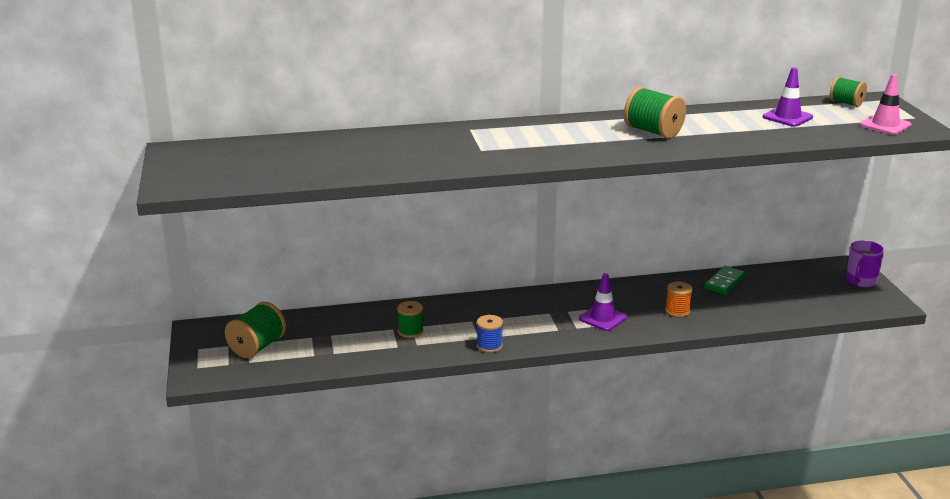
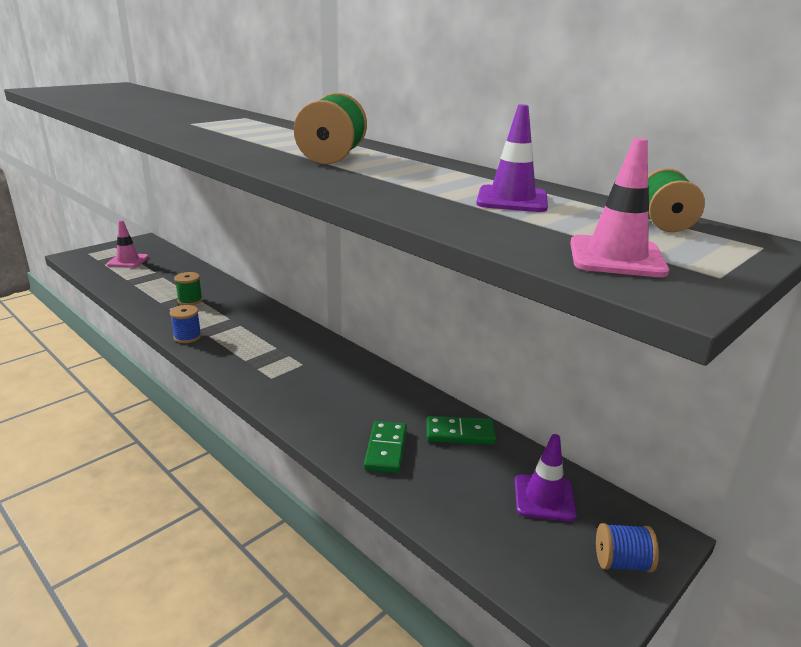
camera: 55 degrees right, 0 degrees up
green spool [225,302,286,358] -> pink traffic cone [107,220,149,268]
purple traffic cone [579,273,627,331] -> purple traffic cone moved to [515,434,577,522]
orange spool [665,282,693,317] -> none
purple mug [846,240,884,287] -> blue spool [596,523,659,572]
none -> green domino [364,421,407,473]

